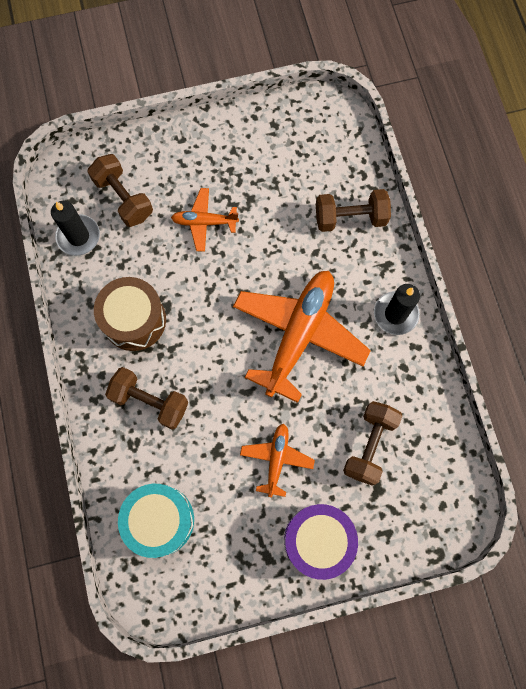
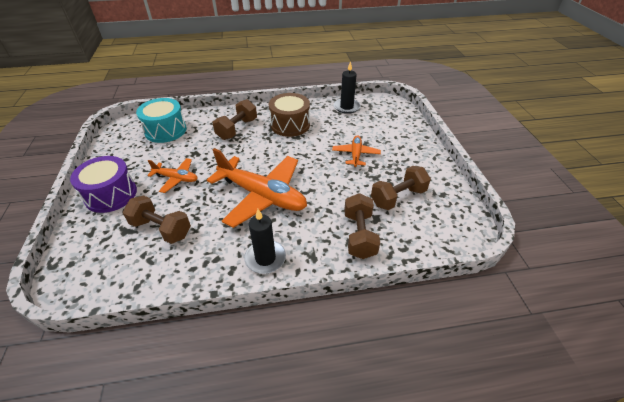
camera: 95 degrees right, 30 degrees down
brown dumbbell [87,154,153,227] -> brown dumbbell moved to [371,166,431,210]

